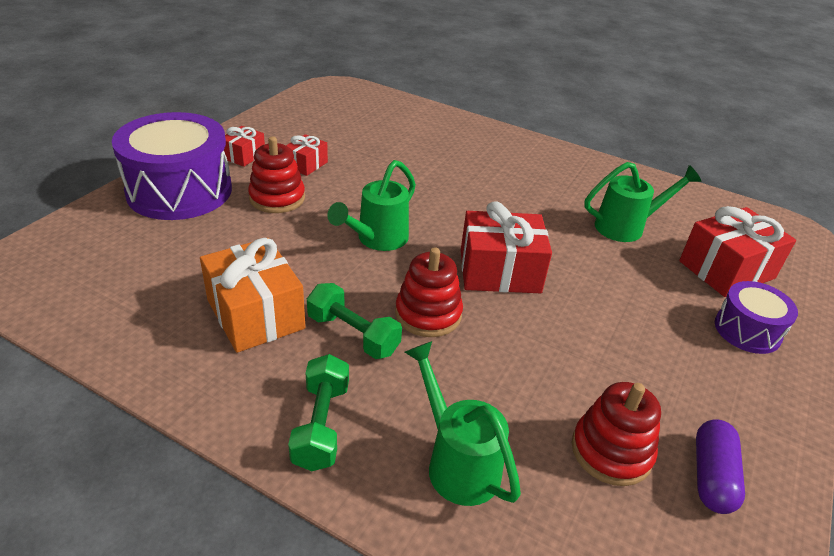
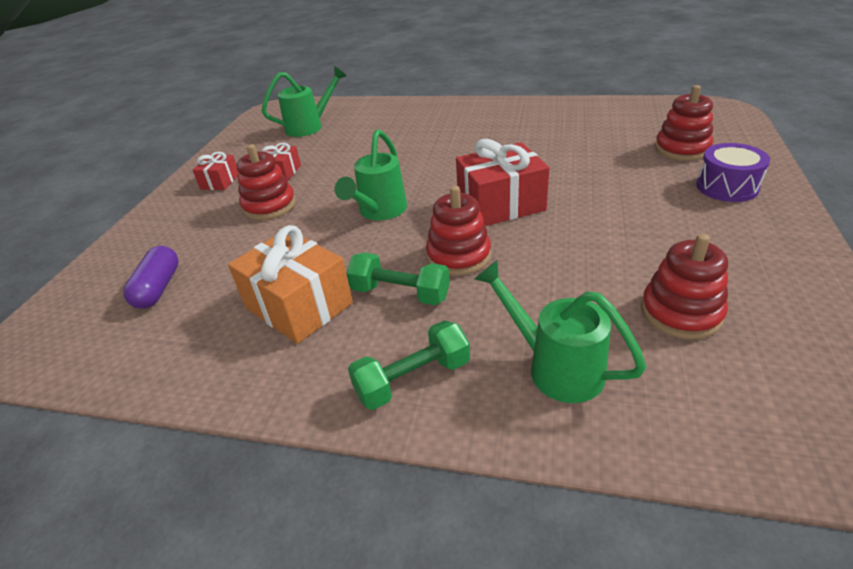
camera: 10 degrees left, 0 degrees up
purple drum [112,112,232,220] -> none
green dumbbell [288,354,349,471] -> green dumbbell turned 75 degrees clockwise [348,320,470,410]
green watering can [584,162,701,242] -> green watering can moved to [262,66,347,137]
red gift [679,206,796,297] -> red stacking toy [655,85,713,161]
purple capsule [696,419,745,514] -> purple capsule moved to [123,246,179,309]

